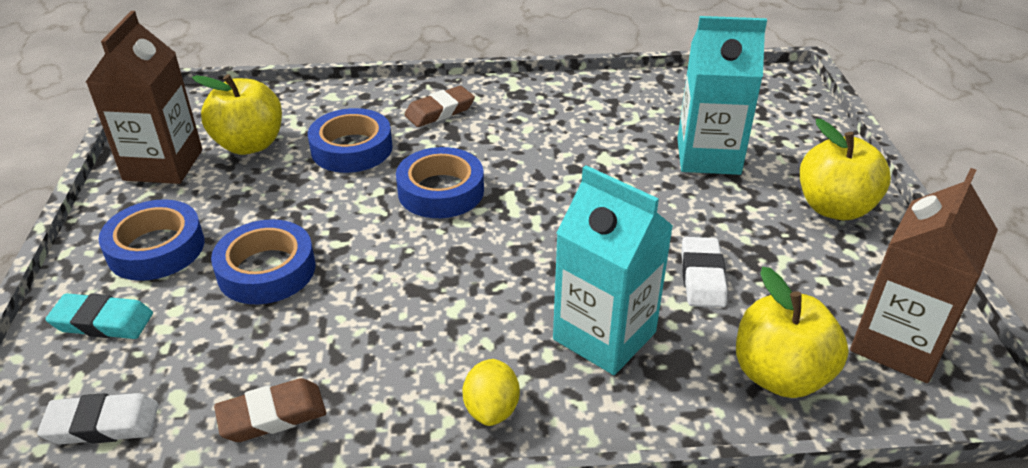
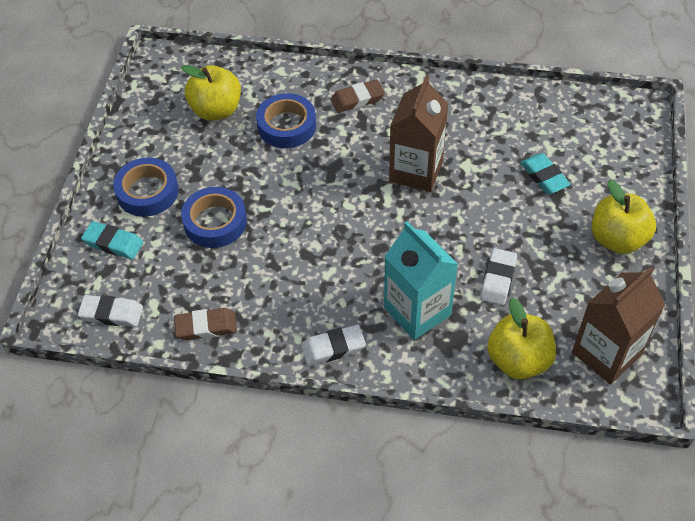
camera: 15 degrees right, 15 degrees up
brown carton [86,11,202,184] -> brown carton moved to [389,75,448,192]
blue tape [396,147,484,218] -> none
yellow lemon [463,359,520,426] -> white eraser [301,325,366,366]
turquoise carton [677,16,767,175] -> turquoise eraser [520,153,571,194]

